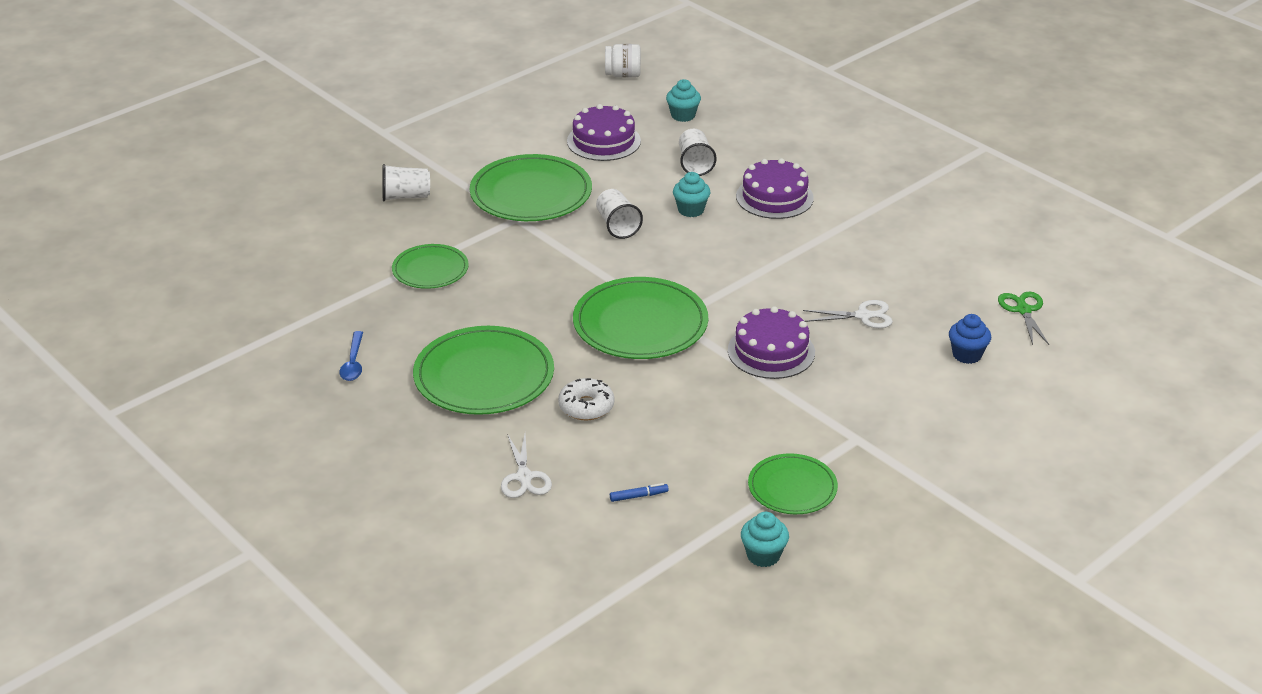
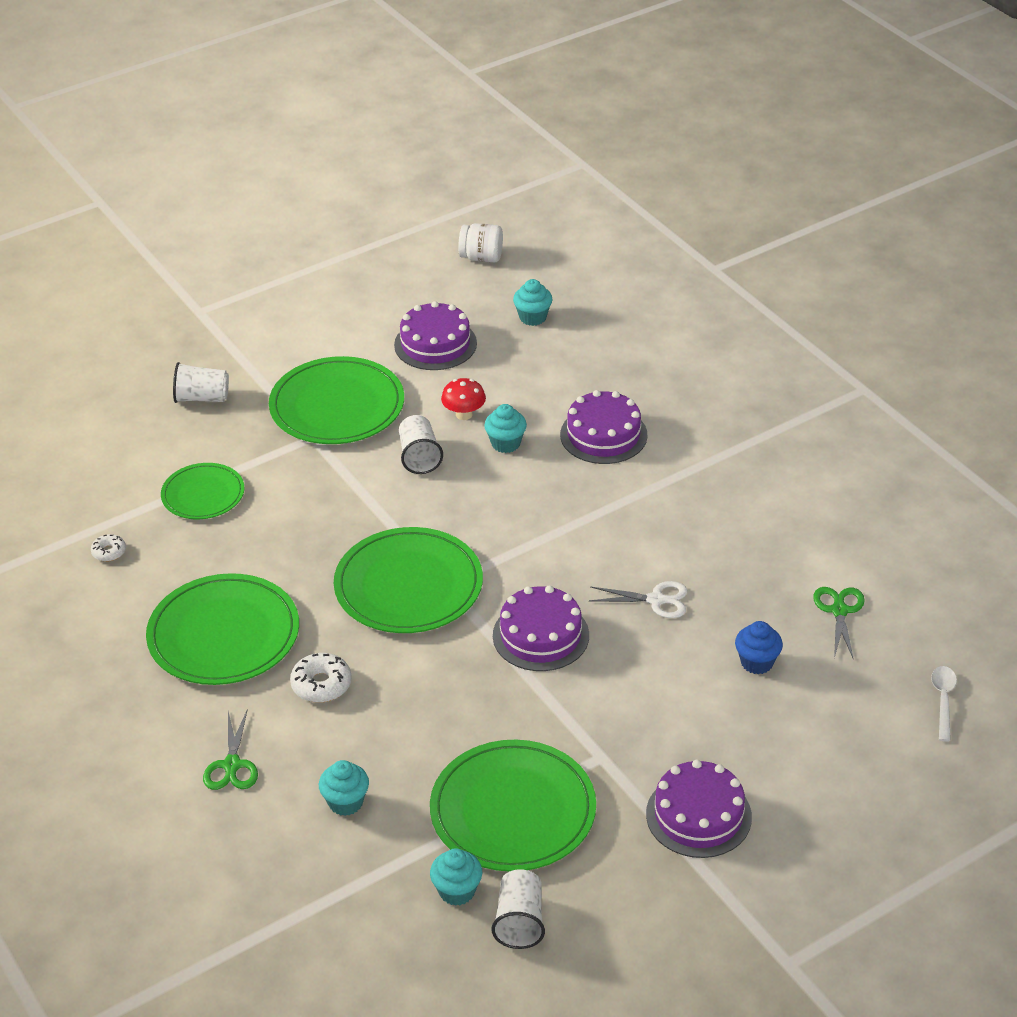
camera: 10 degrees right, 5 degrees up
blue spoon [339,331,363,381] -> none
white scissors [501,434,552,498] -> green scissors [203,708,258,790]
blue marker [610,483,669,502] -> turquoise cupcake [319,760,369,816]
white cup [679,129,717,176] -> white cup moved to [492,869,545,949]
green plate [748,453,838,514] -> green plate [430,740,596,872], size x1.70
none -> white donut [91,534,126,562]
none -> red mushroom [441,378,486,420]
none -> purple cake [646,760,752,858]
none -> white spoon [931,666,957,742]

